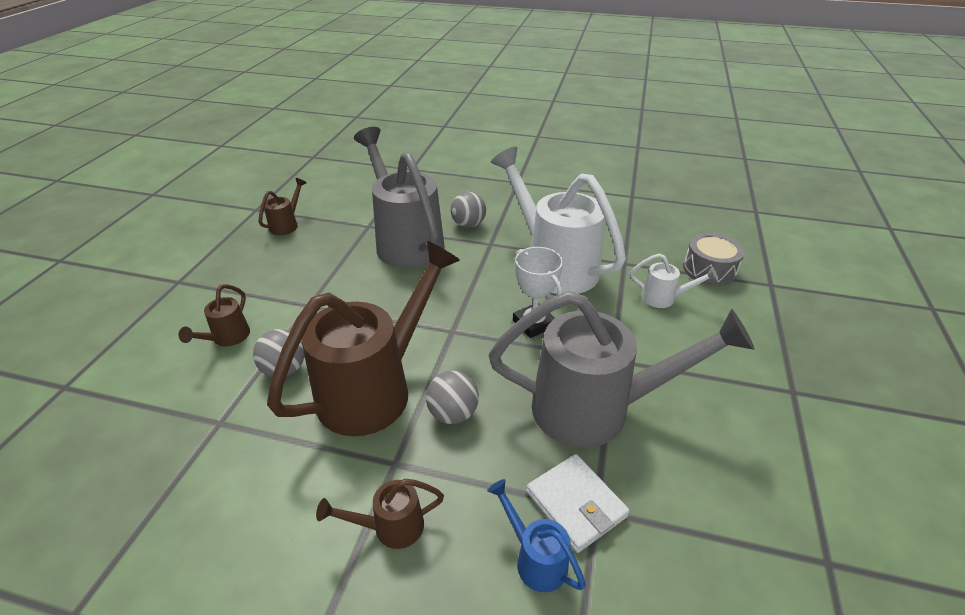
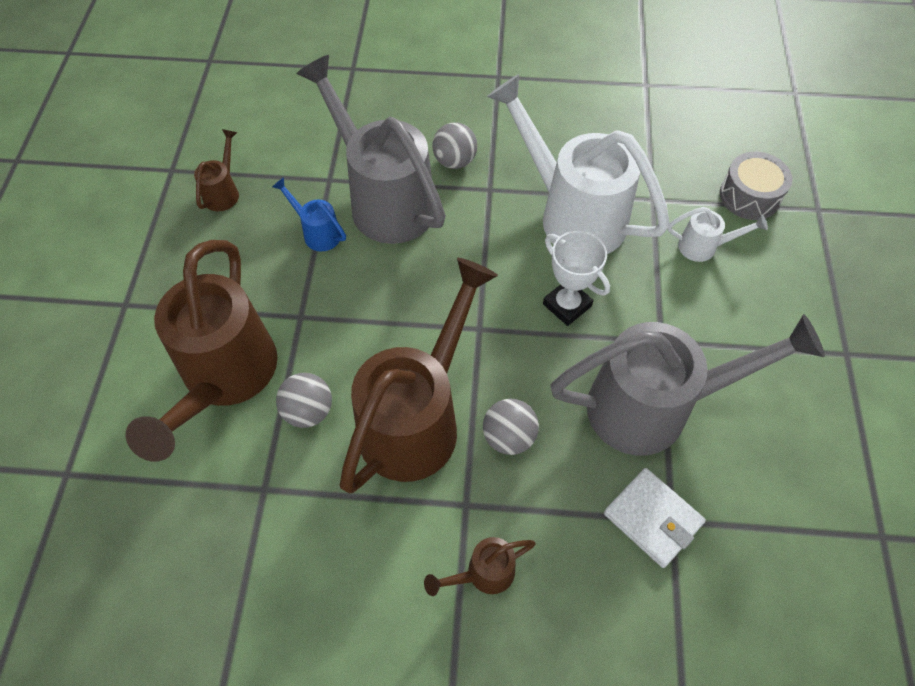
camera: 10 degrees left, 20 degrees up
brown watering can [178,284,250,346] -> brown watering can [126,240,278,462], size x2.33
blue watering can [487,479,586,592] -> blue watering can moved to [272,177,346,251]

